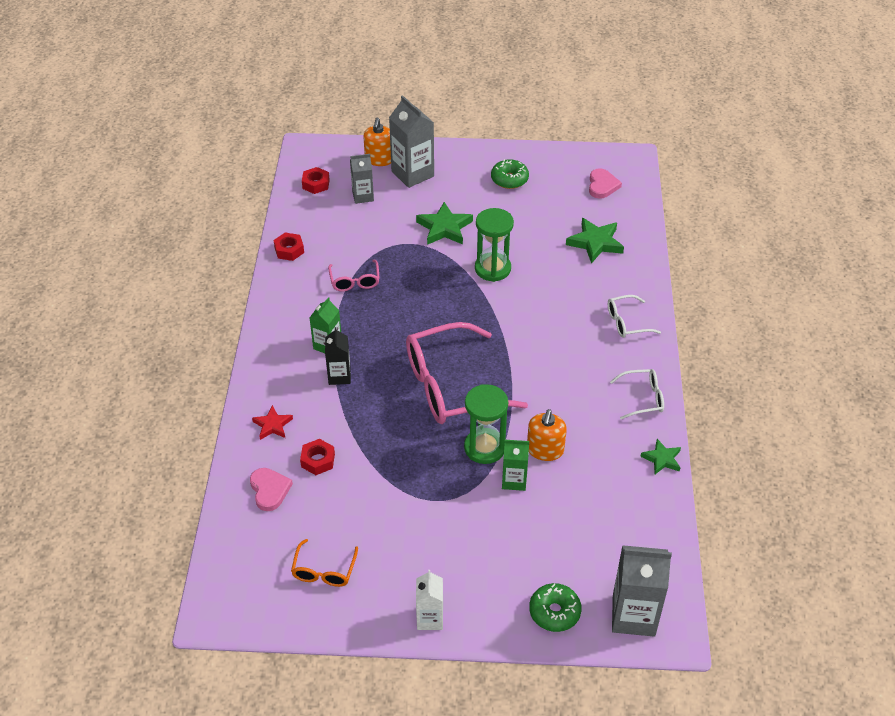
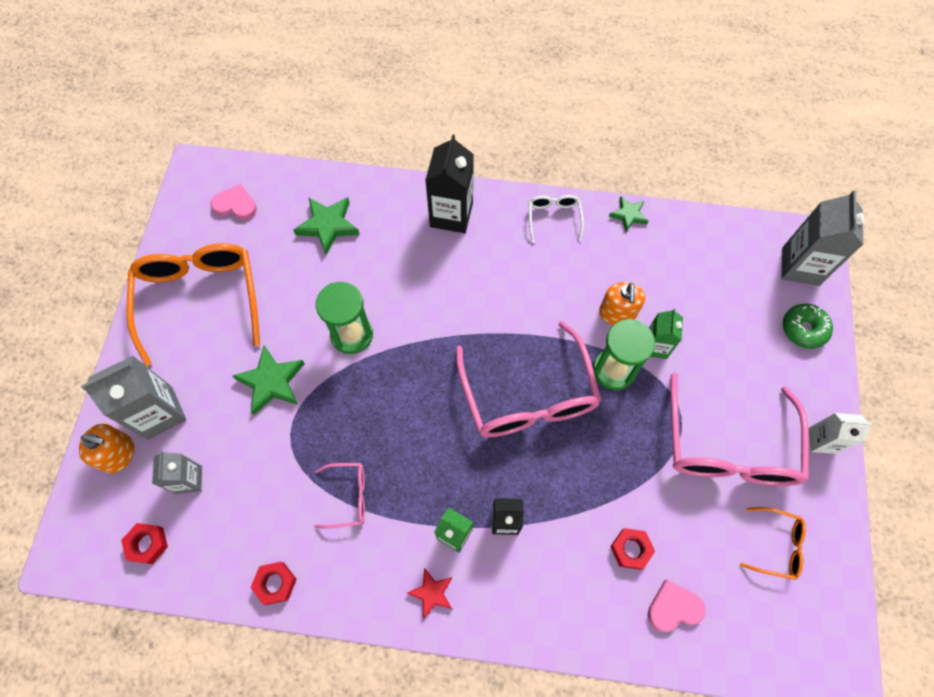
camera: 85 degrees left, 20 degrees up
red star [252,405,293,440] -> red star moved to [407,568,453,619]
green donut [491,159,529,189] -> orange glasses [126,243,260,366]
orange soap dispenser [527,409,567,461] -> orange soap dispenser turned 75 degrees clockwise [599,282,645,325]
white glasses [608,295,661,338] -> black carton [425,134,474,233]
none -> pink glasses [671,373,809,486]

